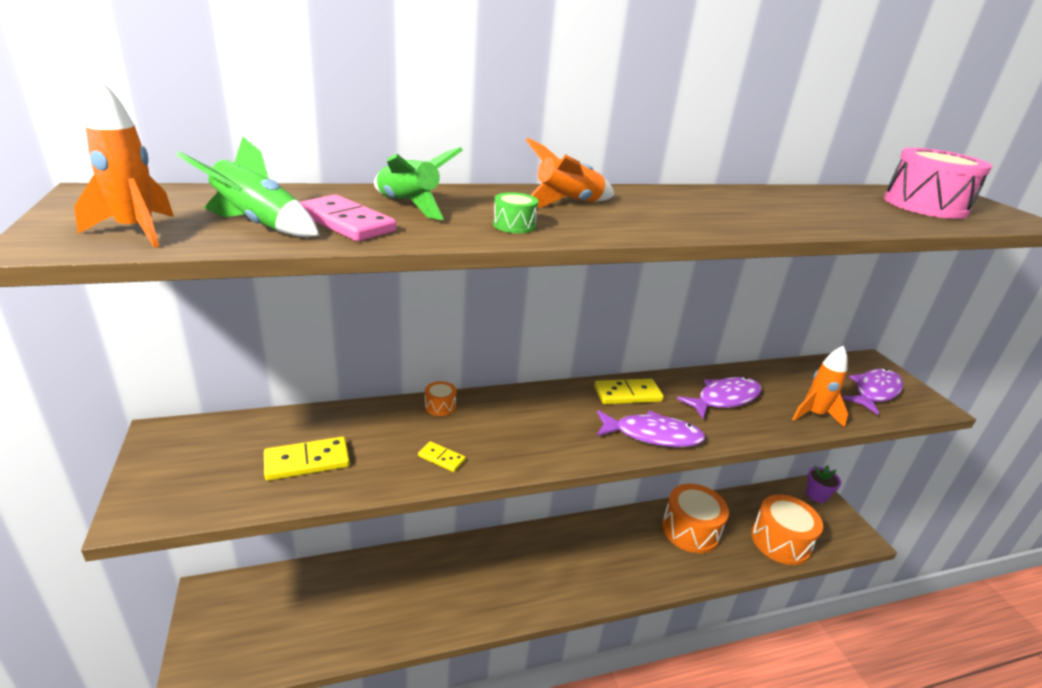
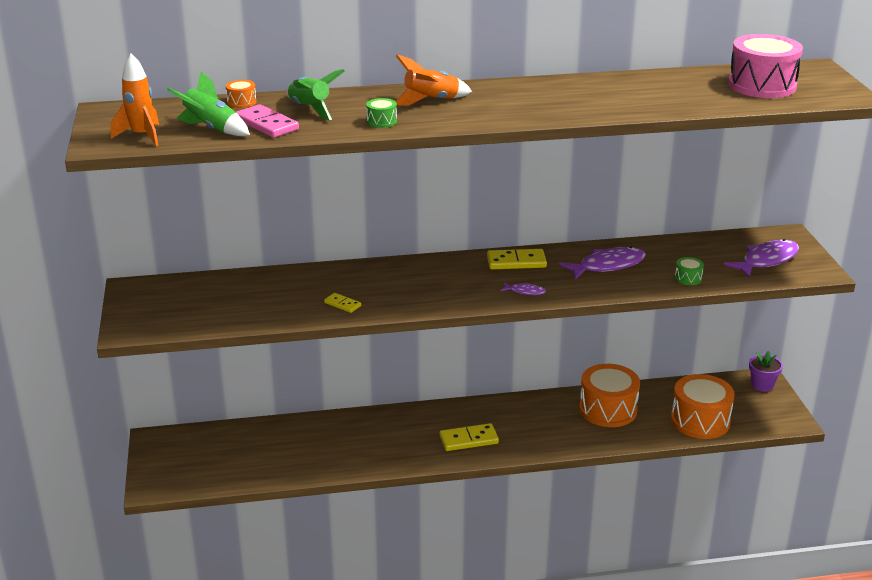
camera: 10 degrees right, 0 degrees up
yellow domino [264,437,350,481] -> yellow domino moved to [440,423,499,451]
orange drum [425,381,457,416] -> orange drum moved to [226,80,256,108]
purple fish [597,410,706,447] -> purple fish [501,283,546,295], size x0.48
orange rocket [792,346,848,428] -> green drum [675,257,704,285]

